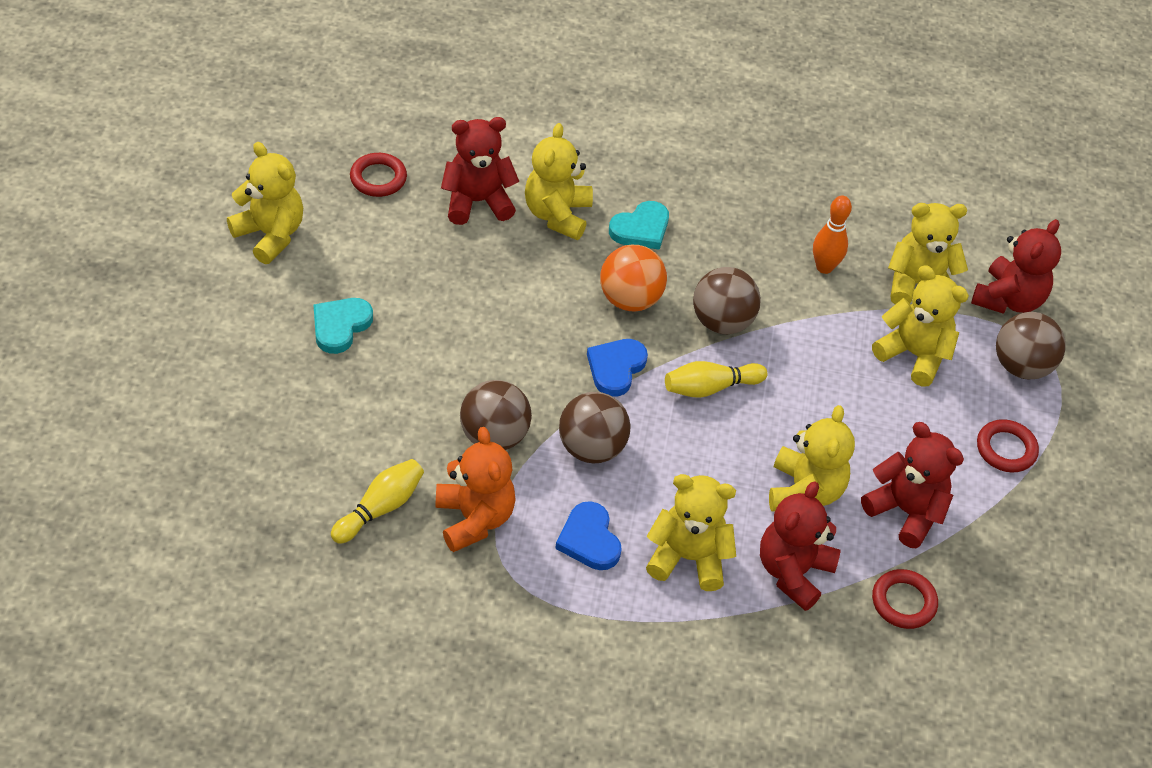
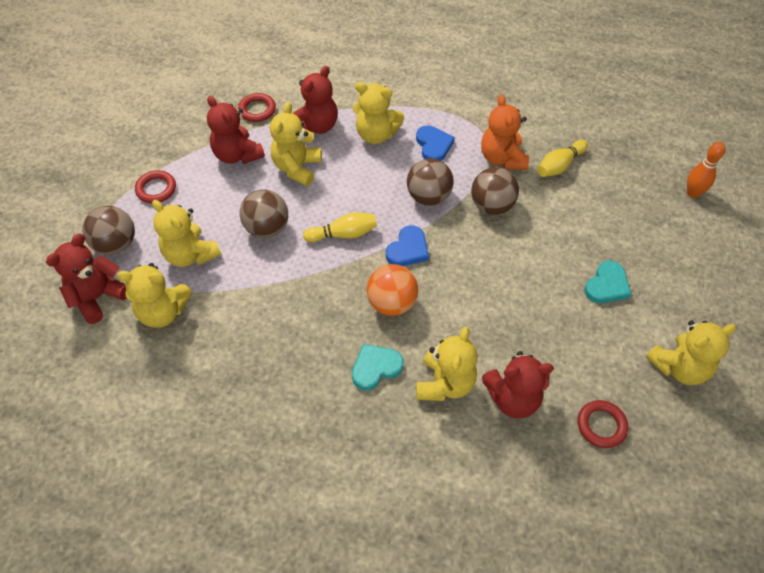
camera: 170 degrees left, 5 degrees up
yellow teddy bear [227,142,303,264] -> yellow teddy bear turned 75 degrees counterclockwise [646,321,737,385]
brown ball [693,267,761,334] -> brown ball moved to [239,190,288,238]
orange bowling pin [813,196,852,274] -> orange bowling pin moved to [687,142,726,198]

